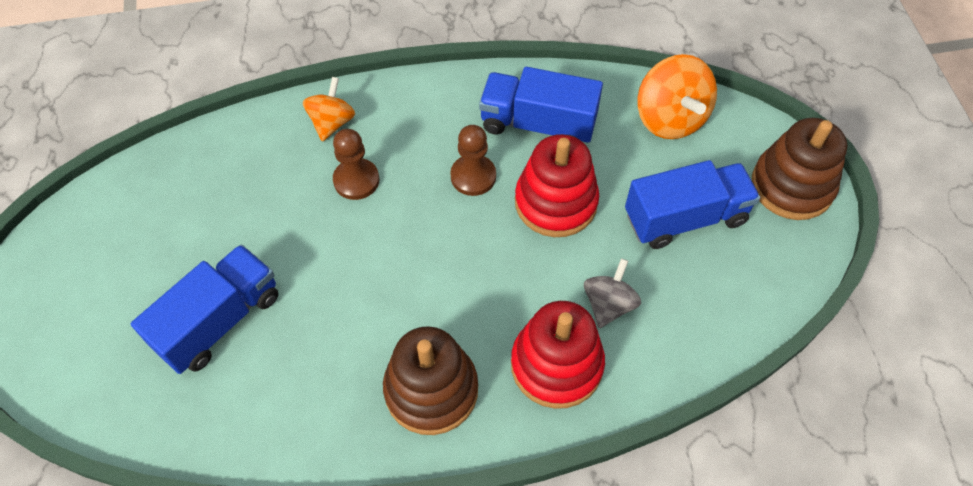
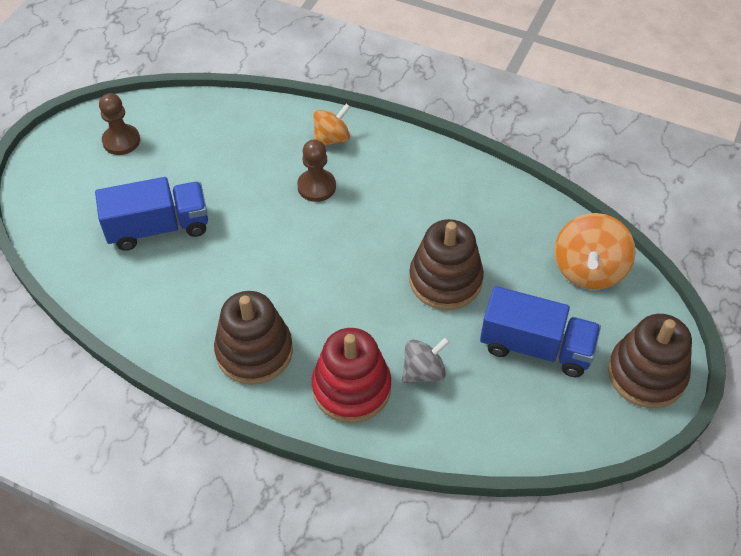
camera: 35 degrees right, 5 degrees down
brown pawn [450,125,496,196] -> brown pawn moved to [99,93,140,155]
blue truck [479,67,603,143] -> none
red stacking toy [515,134,599,237] -> brown stacking toy [409,219,484,310]

